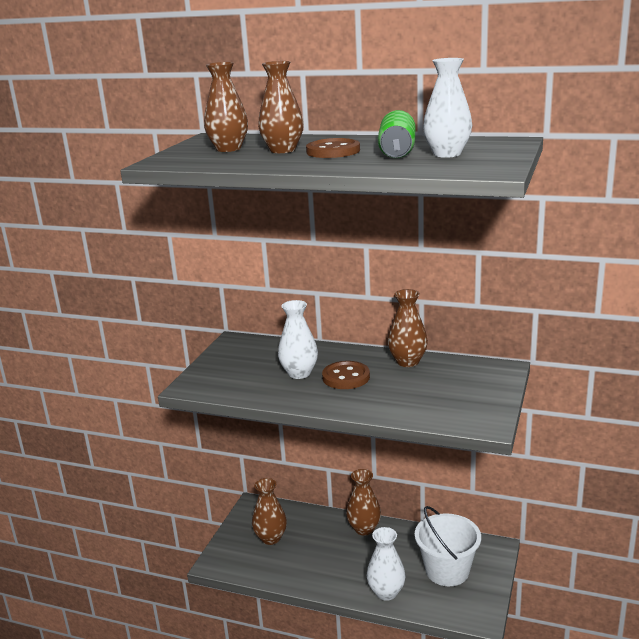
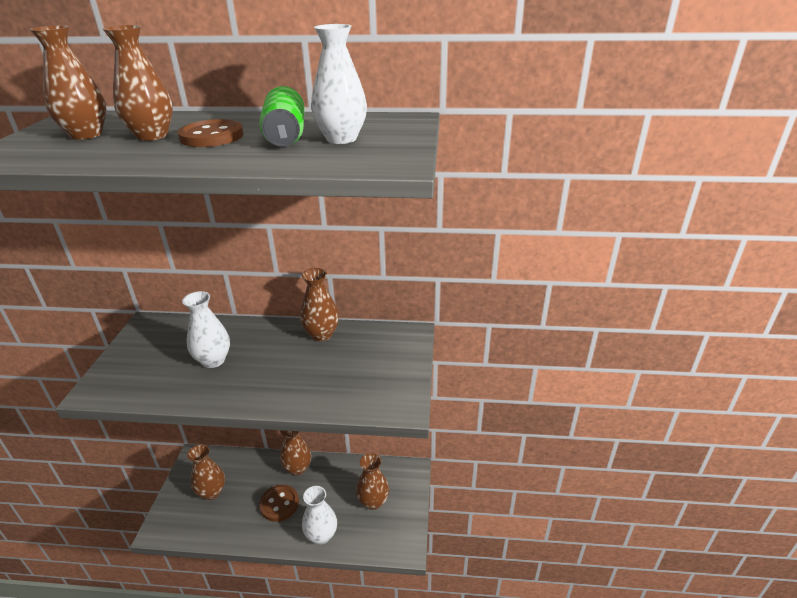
camera: 15 degrees left, 10 degrees up
brown button [322,361,370,389] -> brown button moved to [259,485,299,522]
white bucket [415,506,481,586] -> brown vase [356,453,389,510]

